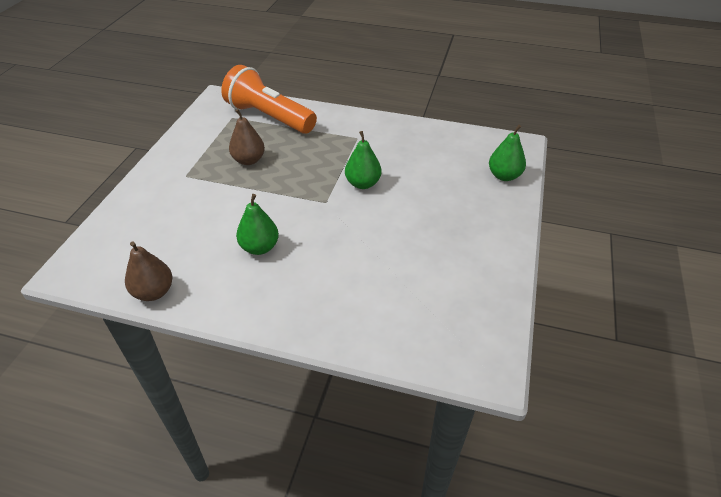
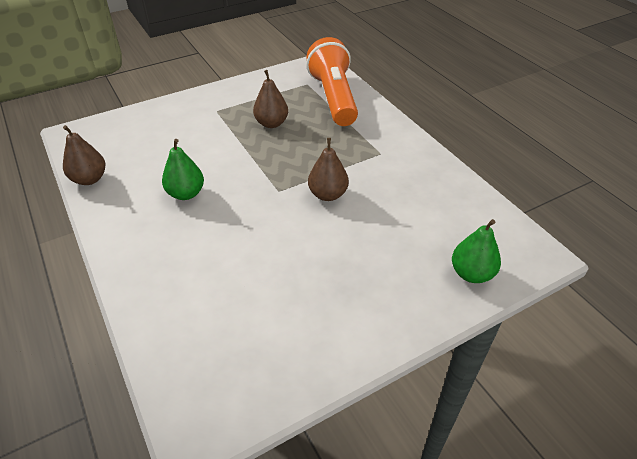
camera: 45 degrees right, 0 degrees up
green pear [345,131,381,189] -> brown pear [308,138,349,201]

